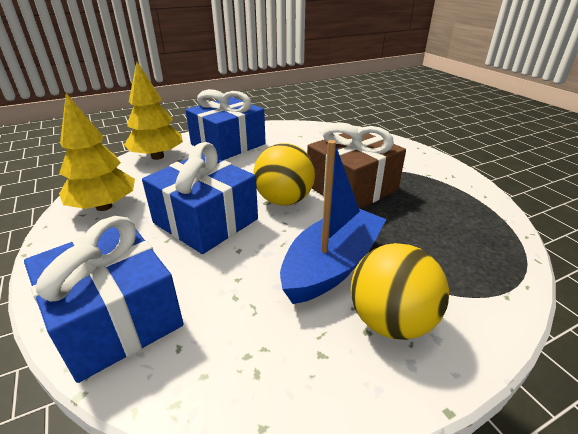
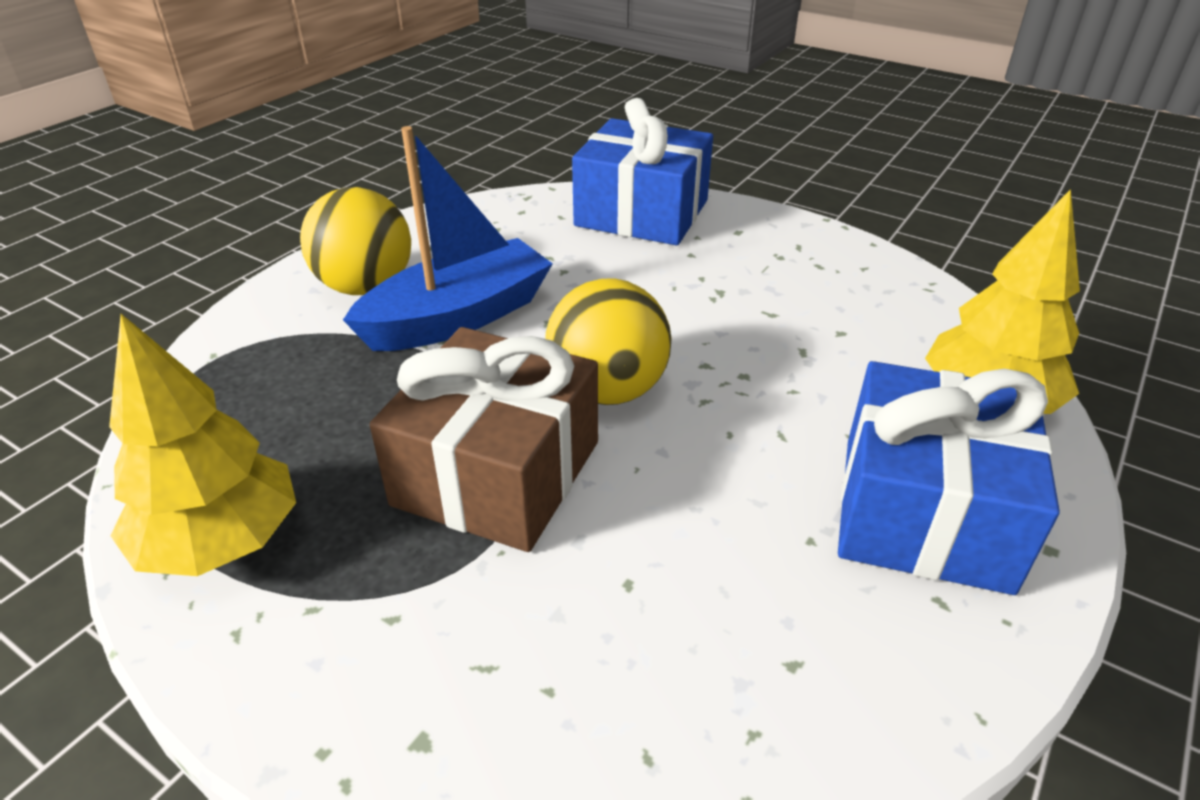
camera: 150 degrees right, 5 degrees up
yellow tree [59,93,135,211] -> yellow tree moved to [109,314,296,576]
blue gift [142,142,258,254] -> none
blue boat [280,140,386,304] -> blue boat turned 135 degrees counterclockwise [343,126,553,351]

